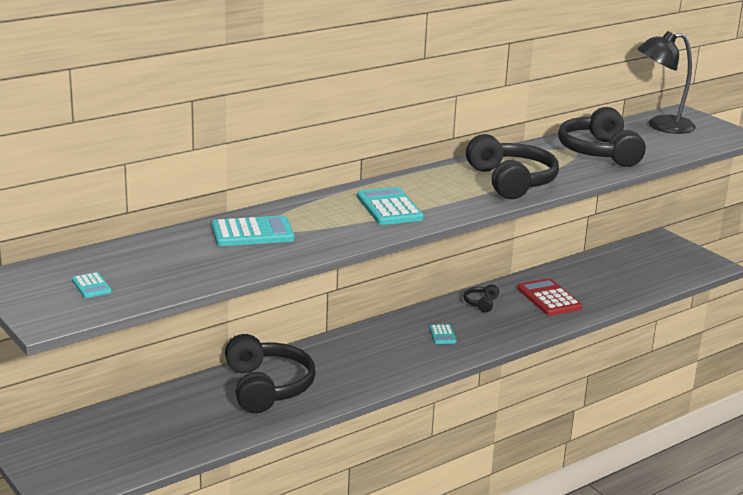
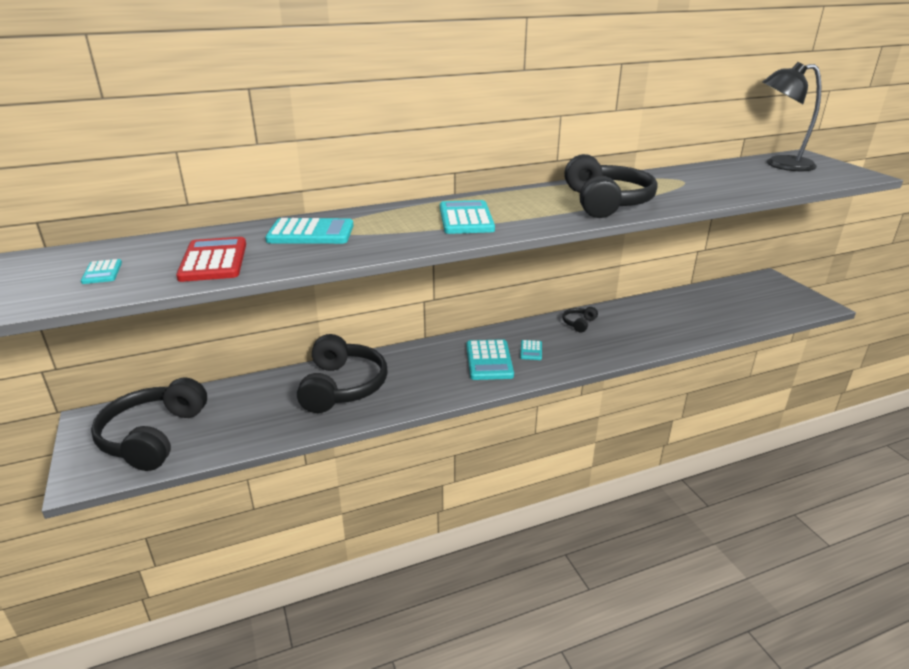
camera: 15 degrees right, 5 degrees up
red calculator [517,278,582,316] -> red calculator moved to [176,237,246,282]
black headphones [558,107,646,167] -> black headphones moved to [91,377,207,471]
none -> turquoise calculator [466,339,514,380]

